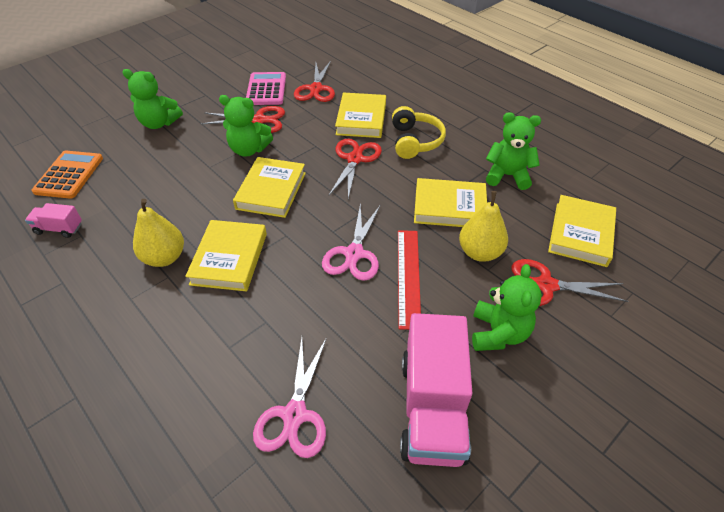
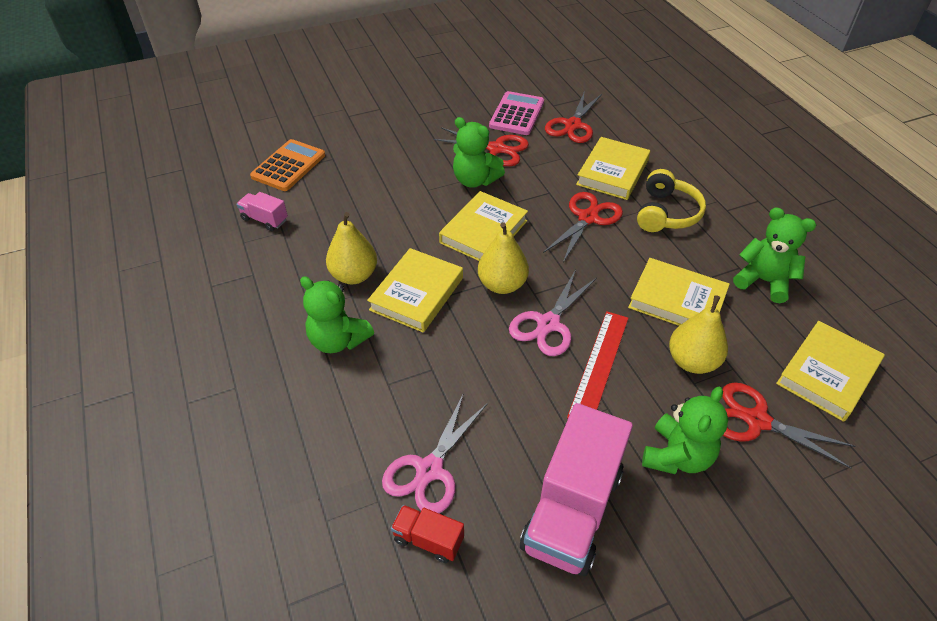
camera: 20 degrees right, 0 degrees up
green teddy bear [122,69,183,129] -> green teddy bear moved to [300,276,374,353]
none -> red truck [391,505,464,563]
none -> yellow pear [478,222,529,294]

